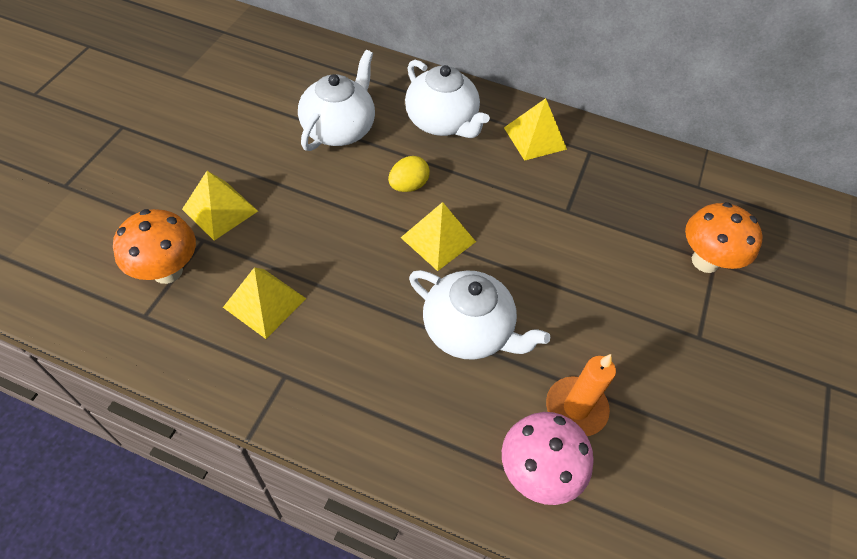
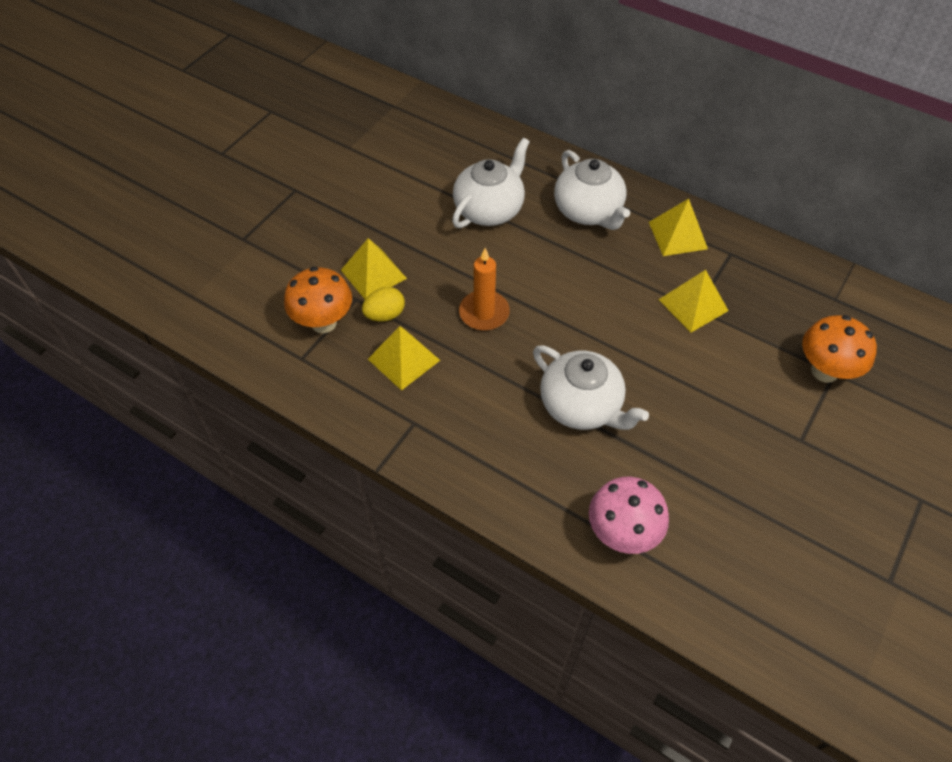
camera: 15 degrees right, 0 degrees up
yellow egg [388,156,430,192] -> yellow egg moved to [362,287,405,321]
yellow pyramid [401,202,476,271] -> yellow pyramid moved to [658,270,729,332]
orange candle [546,354,616,436] -> orange candle moved to [459,248,510,331]

